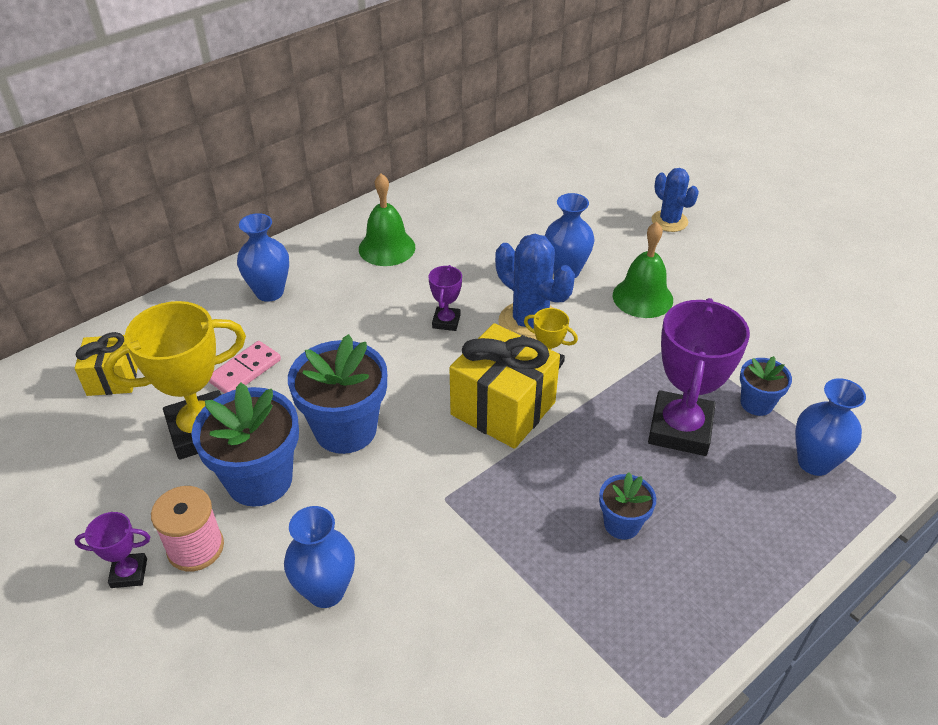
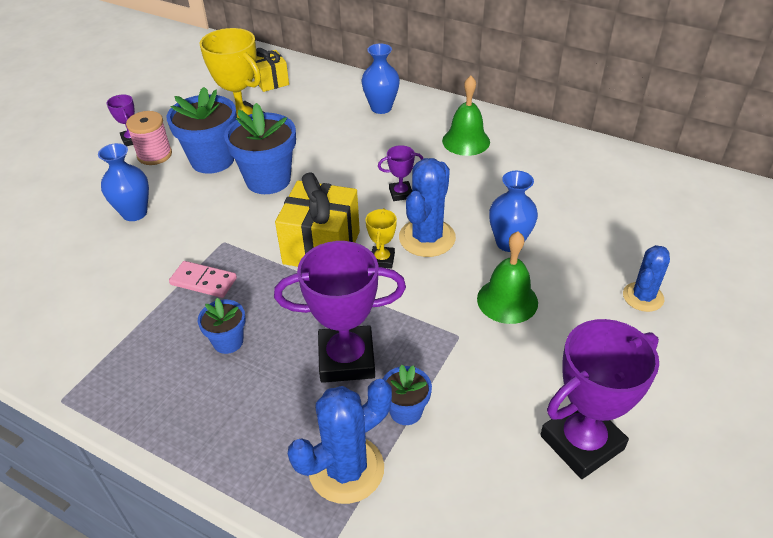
camera: 70 degrees right, 0 degrees up
pink domino [209,341,281,394] -> pink domino moved to [169,261,237,298]
blue vase [795,378,866,476] -> blue cactus [288,379,392,504]
none -> purple trophy [540,319,659,479]

